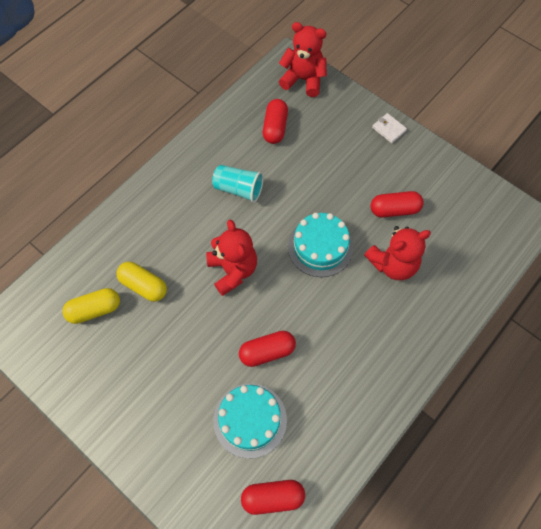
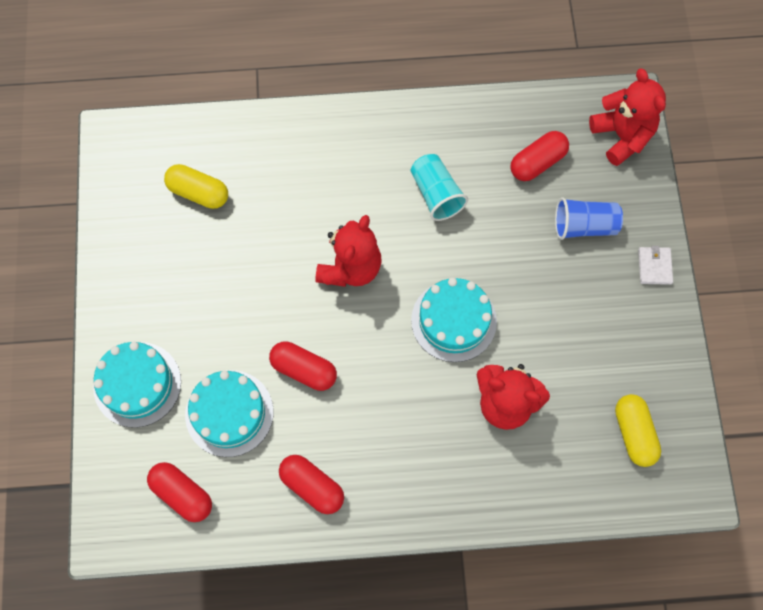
camera: 45 degrees right, 5 degrees up
yellow capsule [116,262,167,302] -> yellow capsule moved to [615,394,661,467]
red capsule [371,191,424,218] -> red capsule moved to [279,455,344,514]
none -> turquoise cake [93,342,181,428]
none -> blue cup [555,197,623,240]

